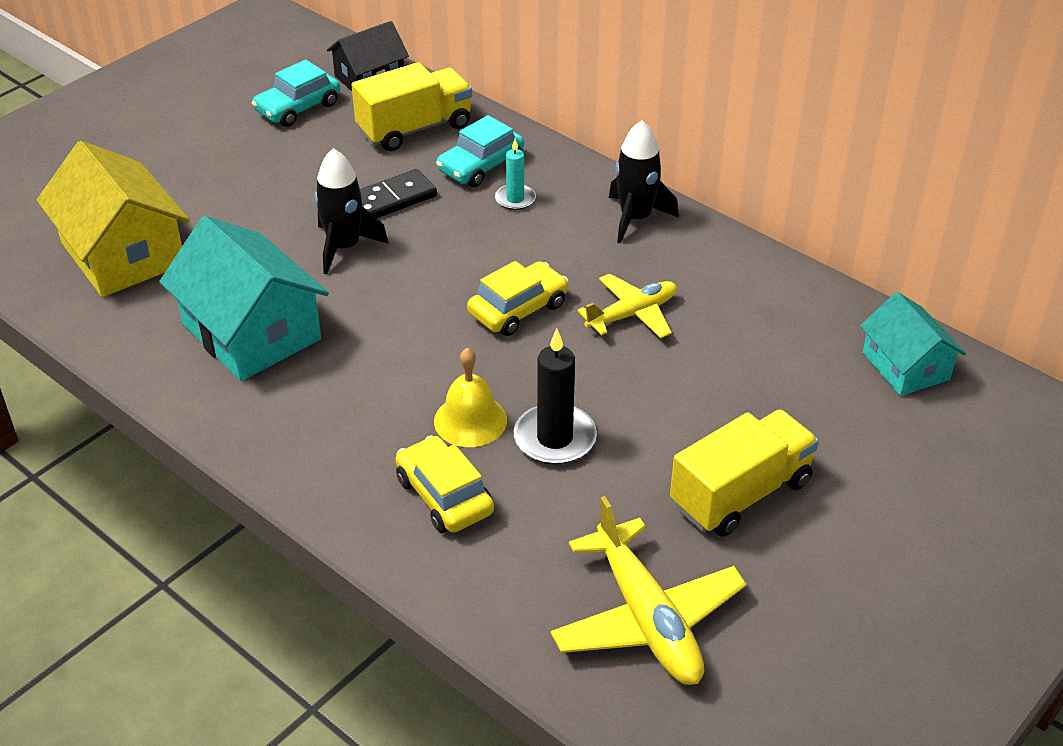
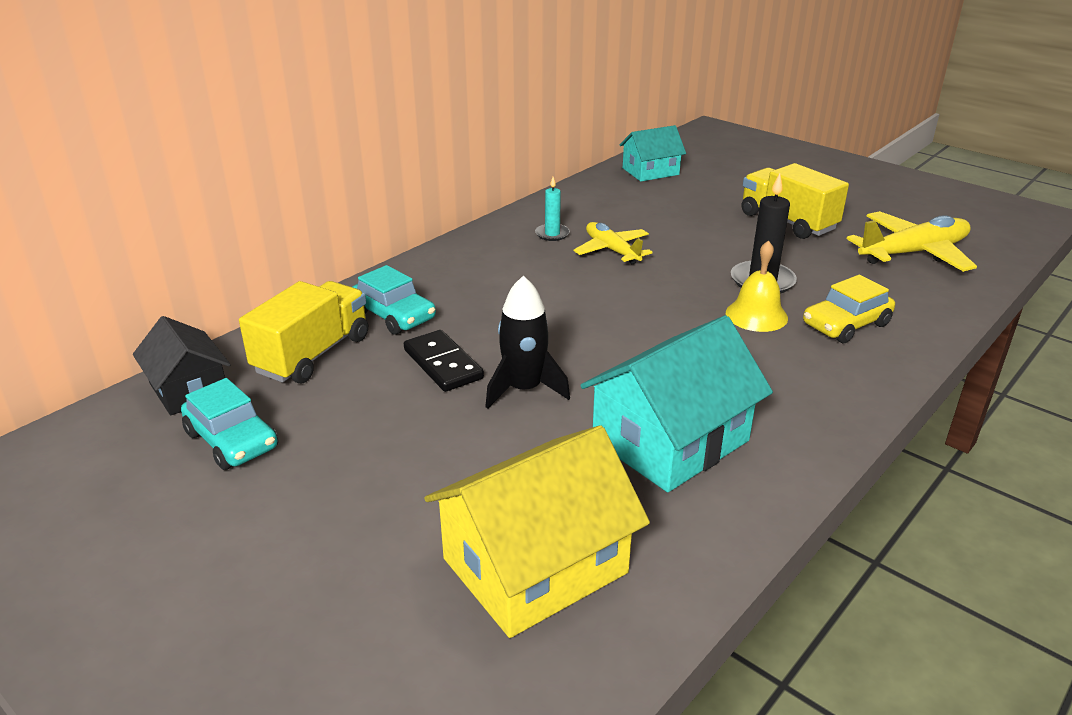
camera: 90 degrees left, 10 degrees down
yellow truck [352,62,472,151] -> yellow truck turned 60 degrees clockwise [239,281,368,383]
yellow car [467,261,568,336] -> none
turquoise candle [495,139,536,210] -> turquoise candle moved to [535,177,570,241]
black rocket [609,120,679,243] -> none

